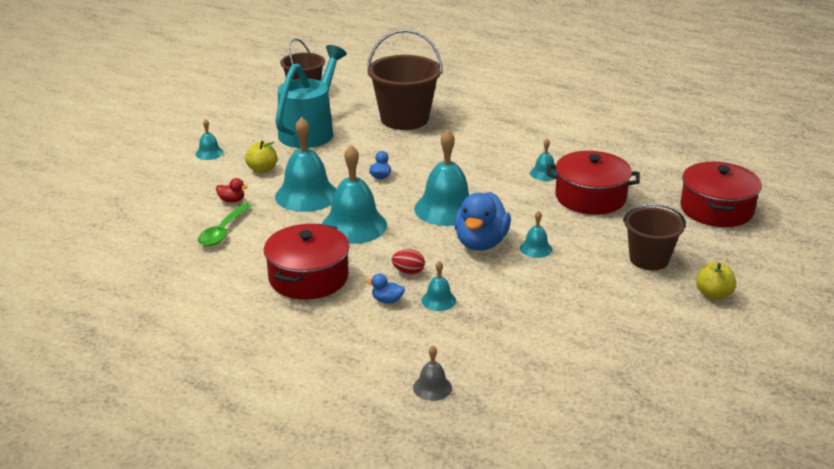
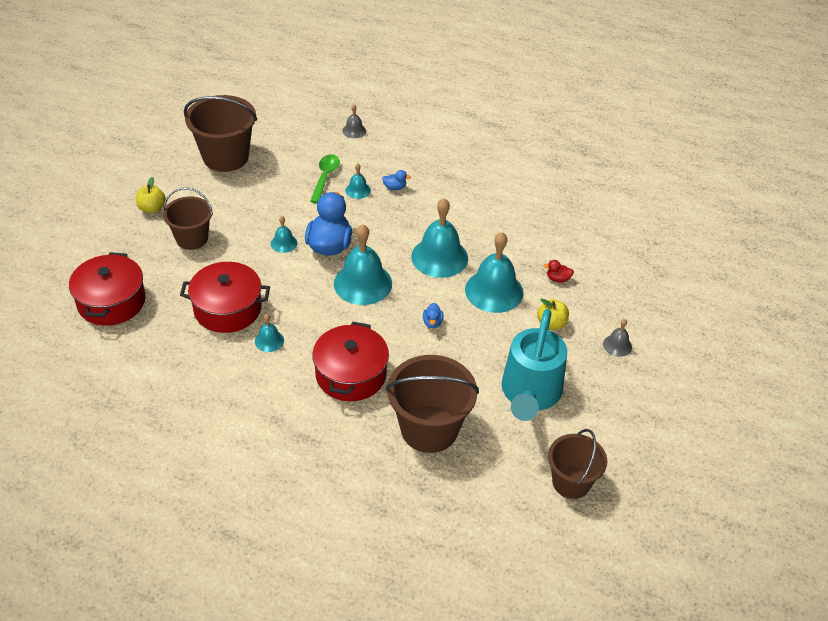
camera: 170 degrees right, 15 degrees up
turquoise bell [196,119,224,160] -> grey bell [603,319,632,357]
green spoon [198,203,251,246] -> green spoon moved to [310,154,340,203]
red pot [264,224,350,299] -> red pot moved to [312,322,389,401]
red egg [392,249,425,275] -> none
none -> brown bucket [184,95,257,172]

